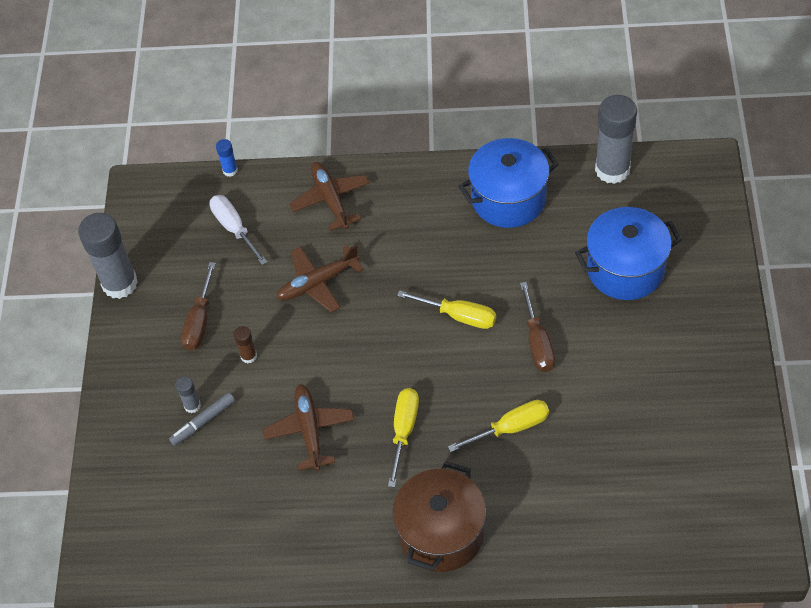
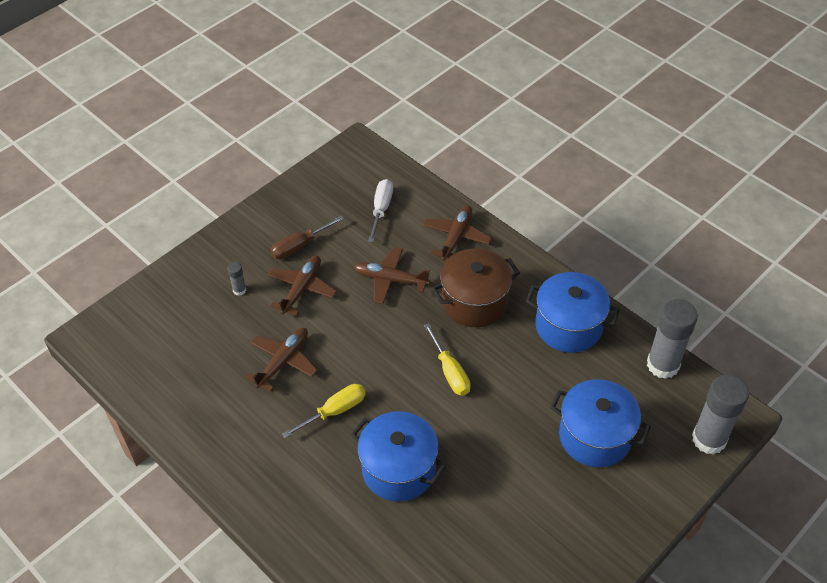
camera: 40 degrees right, 5 degrees down
grey glue stick [78,213,138,299] -> grey glue stick moved to [692,375,749,455]
grey marker [169,392,235,446] -> none
blue glue stick [216,139,238,177] -> none
brown glue stick [234,326,257,363] -> brown plane [268,256,337,316]
brown pot [392,461,486,572] -> brown pot moved to [431,248,520,327]
yellow screwdriver [448,400,549,452] -> blue pot [351,411,446,502]
brown screwdriver [520,282,555,372] -> none

